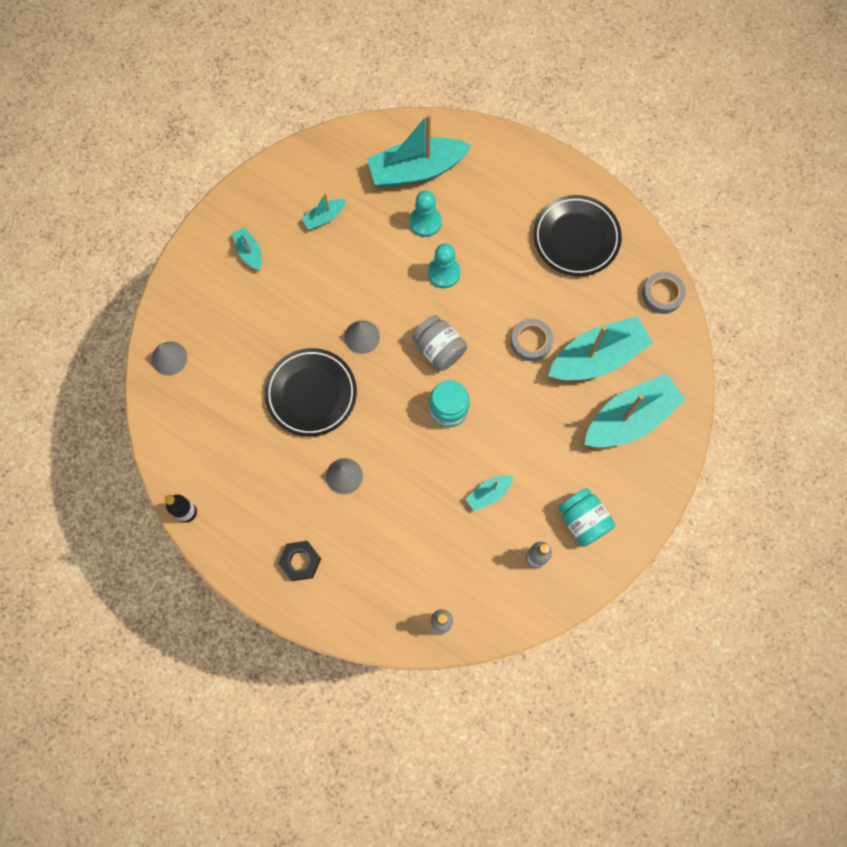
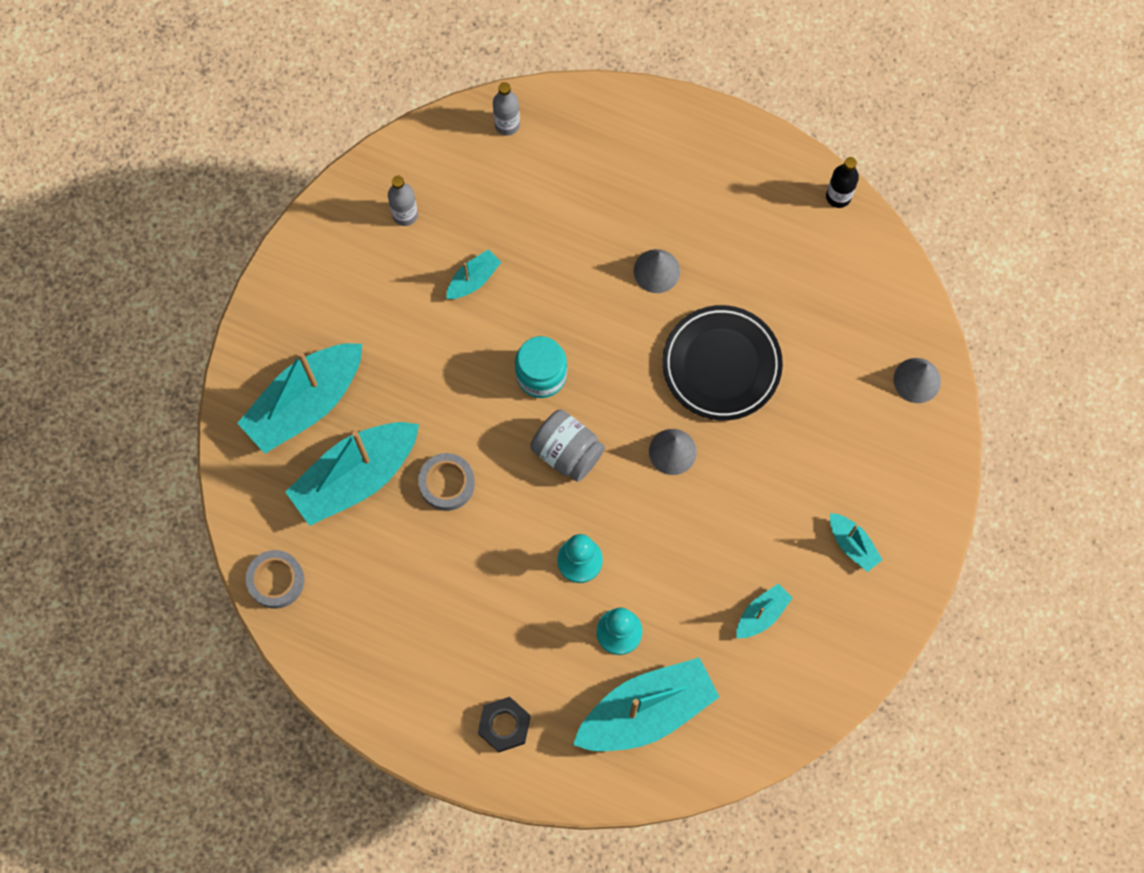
camera: 170 degrees right, 0 degrees up
black nut [278,541,321,581] -> black nut moved to [478,697,531,752]
black plate [533,195,622,276] -> none
turquoise jar [558,488,615,547] -> none

